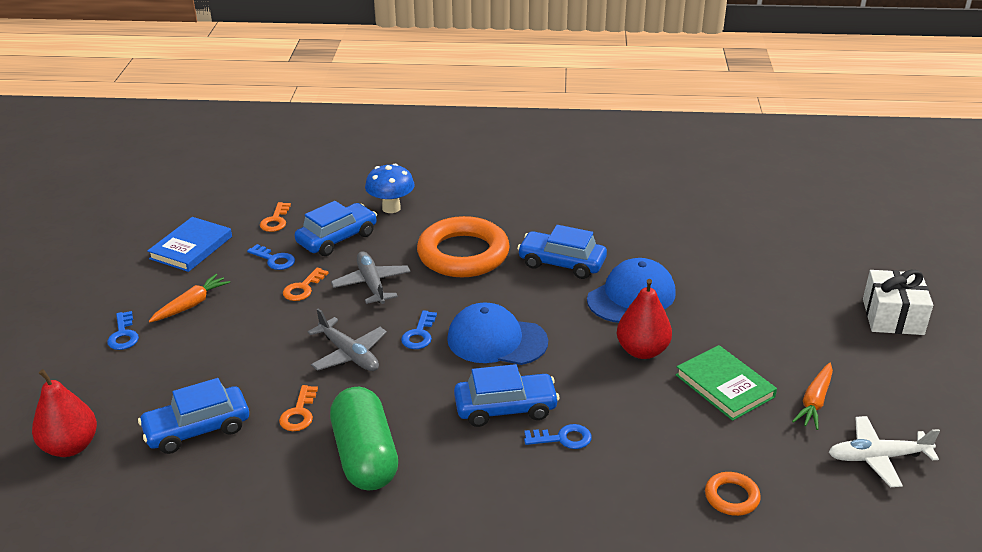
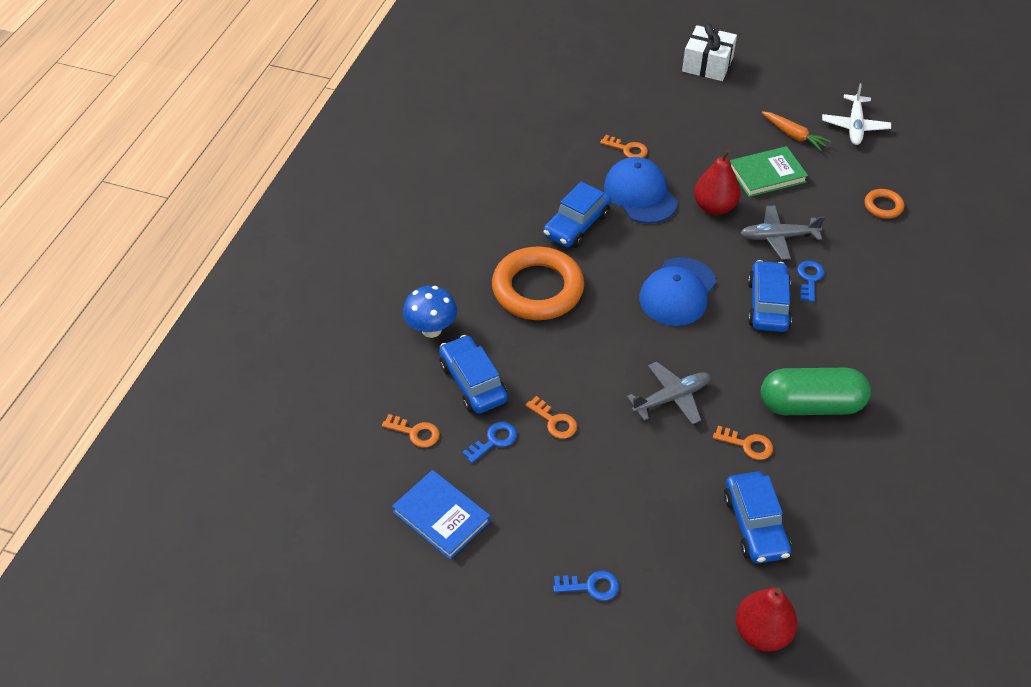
camera: 75 degrees left, 15 degrees up
orange carrot [149,274,230,322] -> none
grey plane [331,251,411,304] -> grey plane moved to [740,206,825,260]
blue key [401,310,437,349] -> none
none -> orange key [600,135,648,158]

